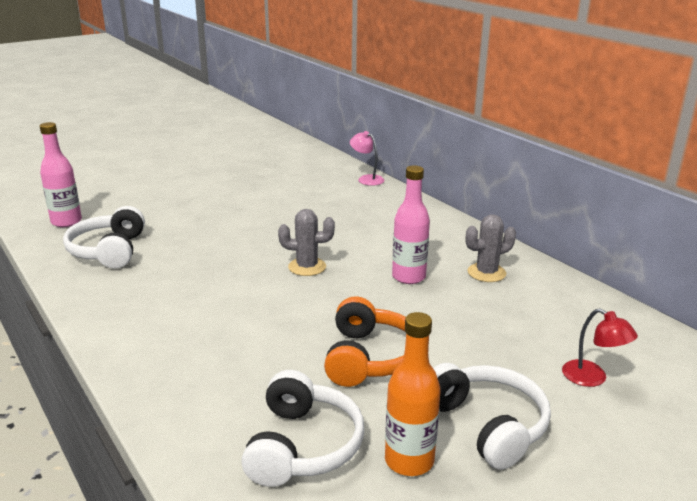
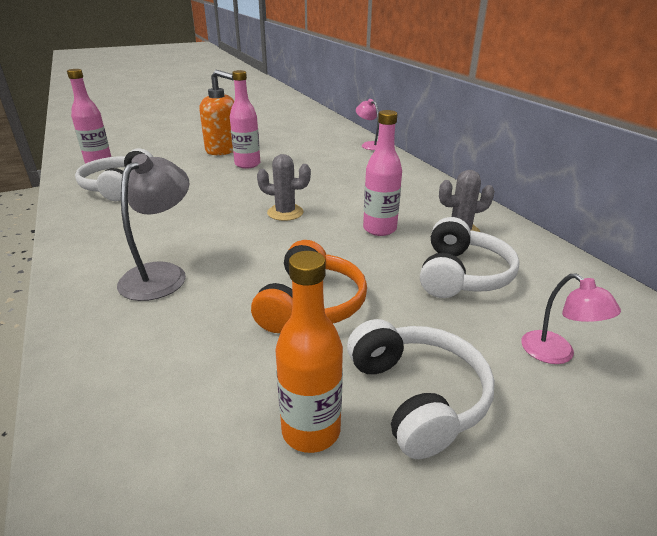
camera: 10 degrees right, 5 degrees up
white headphones [241,370,364,487] -> white headphones moved to [420,217,520,298]
red lamp [562,308,638,387] -> pink lamp [521,273,621,364]
none -> grey lamp [117,154,190,301]
none -> orange soap dispenser [199,70,234,155]
none -> pink bottle [230,70,260,169]

